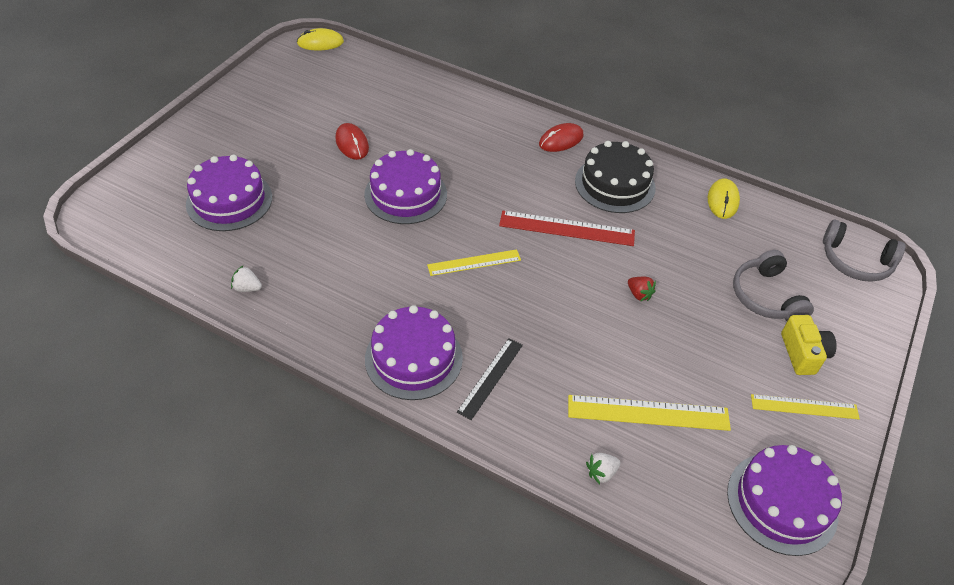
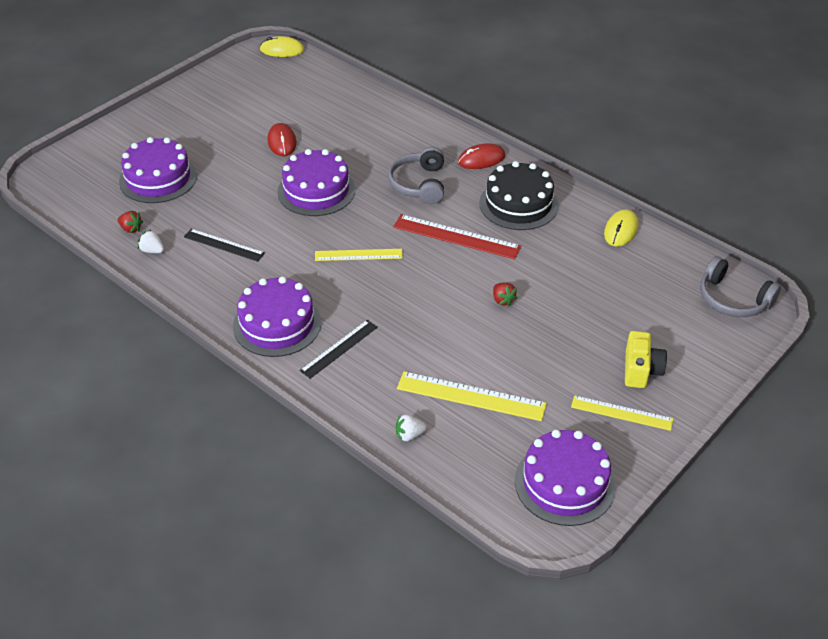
camera: 15 degrees right, 5 degrees down
grey headphones [733,250,814,321] -> grey headphones moved to [388,146,444,204]
none -> red strawberry [118,211,143,233]
none -> black ruler [184,229,265,262]

